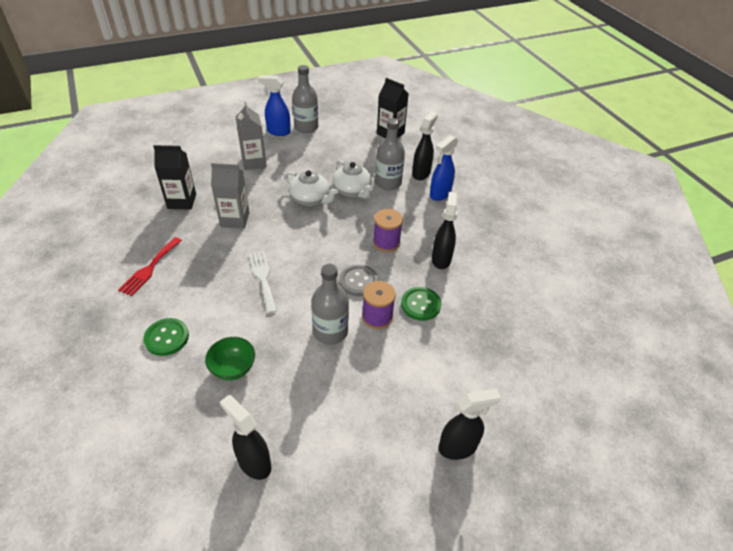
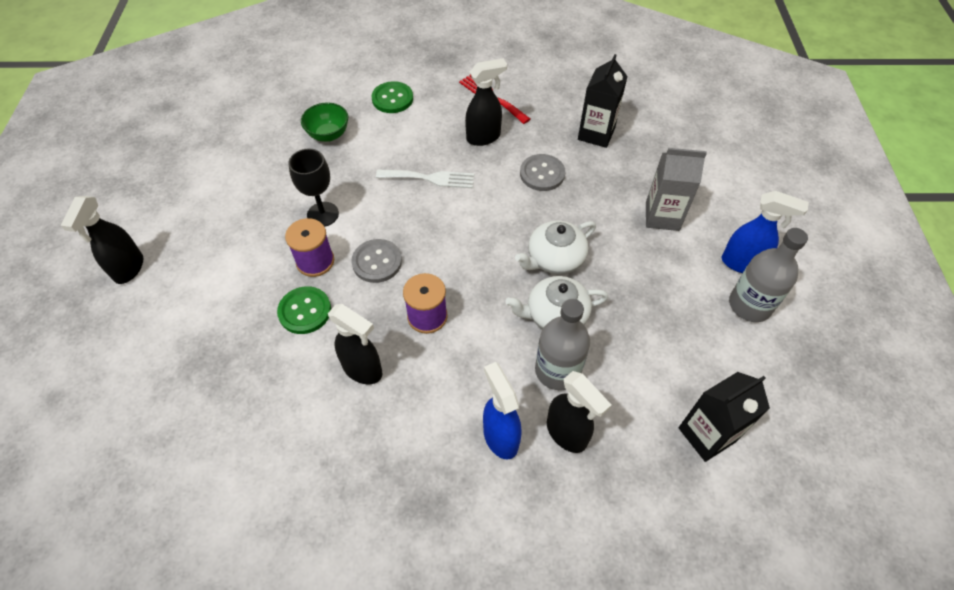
camera: 115 degrees right, 10 degrees up
grey carton [211,163,250,229] -> grey button [520,154,565,191]
black spray bottle [220,395,271,480] -> black spray bottle moved to [465,58,507,146]
blue spray bottle [258,75,291,136] -> blue spray bottle turned 75 degrees clockwise [722,191,809,273]
grey bottle [311,264,349,345] -> black goblet [288,149,339,227]

